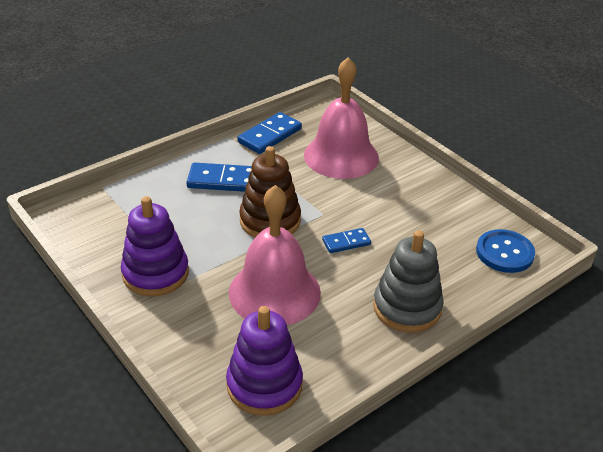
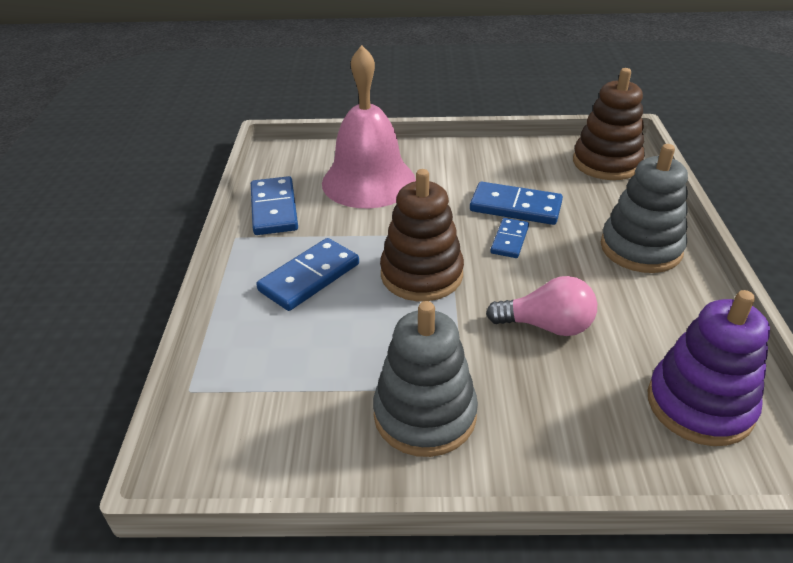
camera: 50 degrees left, 0 degrees up
purple stacking toy [121,196,189,296] -> grey stacking toy [373,301,478,457]
pink bell [229,185,321,325] -> pink light bulb [486,276,597,336]
blue button [476,229,535,273] -> brown stacking toy [573,68,645,180]
none -> blue domino [470,182,563,225]

